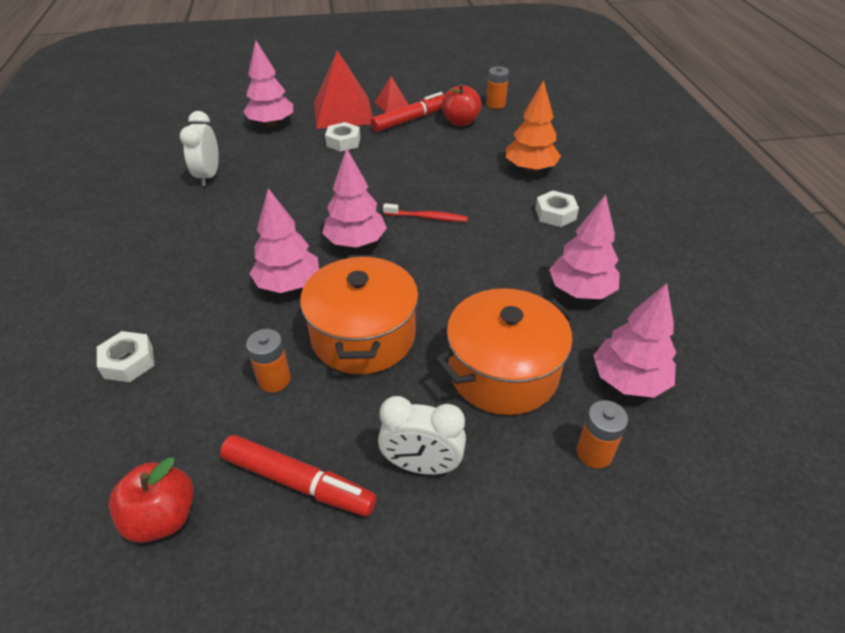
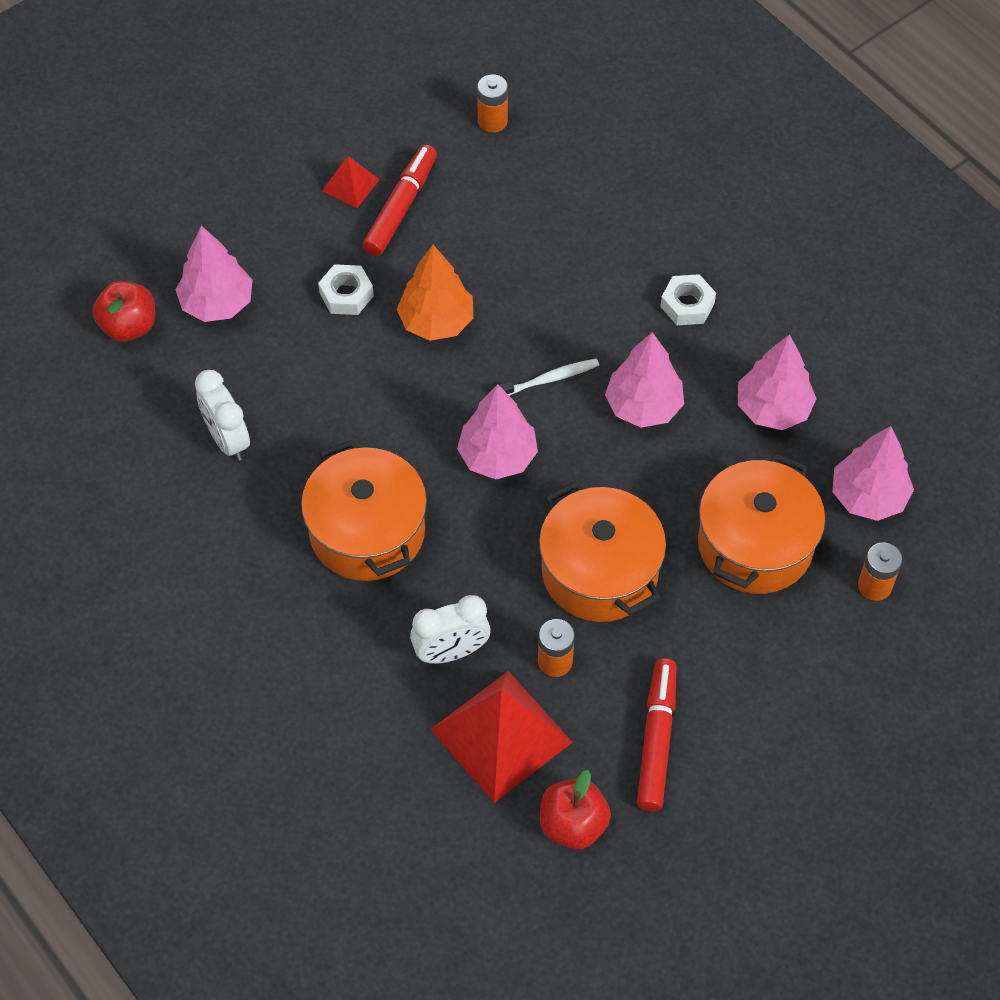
camera: 30 degrees left, 15 degrees up
white nut [97,331,154,382] -> none
red marker [220,435,377,517] -> red marker turned 75 degrees counterclockwise [637,659,676,811]
pink tree [250,188,319,293] -> pink tree moved to [605,332,684,428]
red pyramid [314,50,373,129] -> red pyramid moved to [430,671,573,803]
white clock [378,396,466,475] -> white clock moved to [410,595,491,664]
red toothbrush [383,203,468,222] -> white toothbrush [499,358,599,396]
red apple [442,84,482,126] -> red apple moved to [93,281,155,342]
orange tree [506,80,561,173] -> orange tree moved to [397,245,473,341]
none -> orange pot [301,440,427,581]

